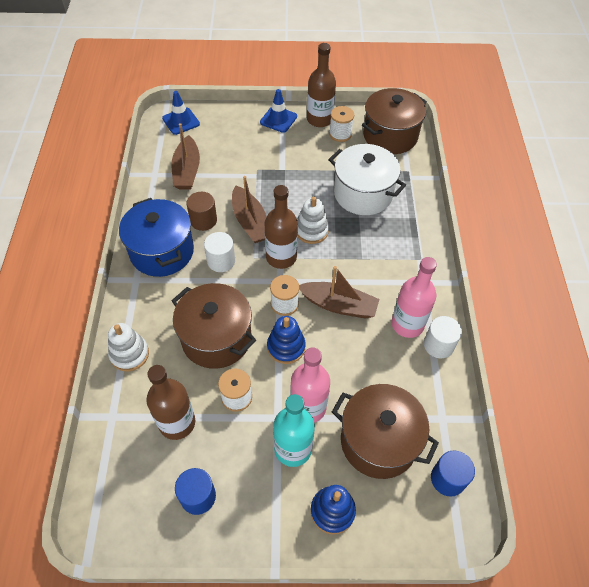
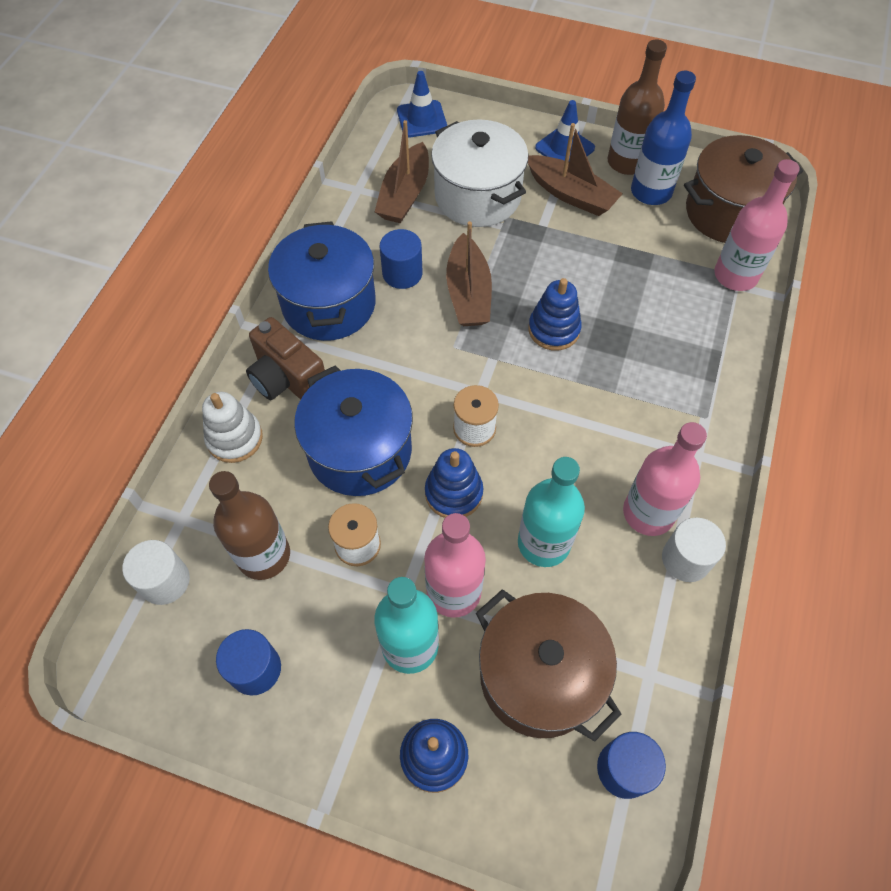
camera: 20 degrees right, 5 degrees up
brown pot [172,283,256,369] -> blue pot [294,365,413,496]
brown cylinder [186,192,217,231] -> blue cylinder [380,229,423,289]
white cylinder [204,232,235,272] -> white cylinder moved to [122,540,190,605]
brown bottle [264,185,298,269] -> none
white stacking toy [297,196,329,244] -> blue stacking toy [528,278,582,351]
brown boat [299,266,380,319] -> brown boat moved to [528,123,623,216]
white spool [329,106,354,142] -> blue bottle [631,70,696,205]
white pot [329,144,406,215] -> white pot moved to [431,119,529,227]
none -> brown camera [246,317,325,400]
none -> turquoise bottle [518,457,585,567]
none -> pink bottle [714,159,800,291]

